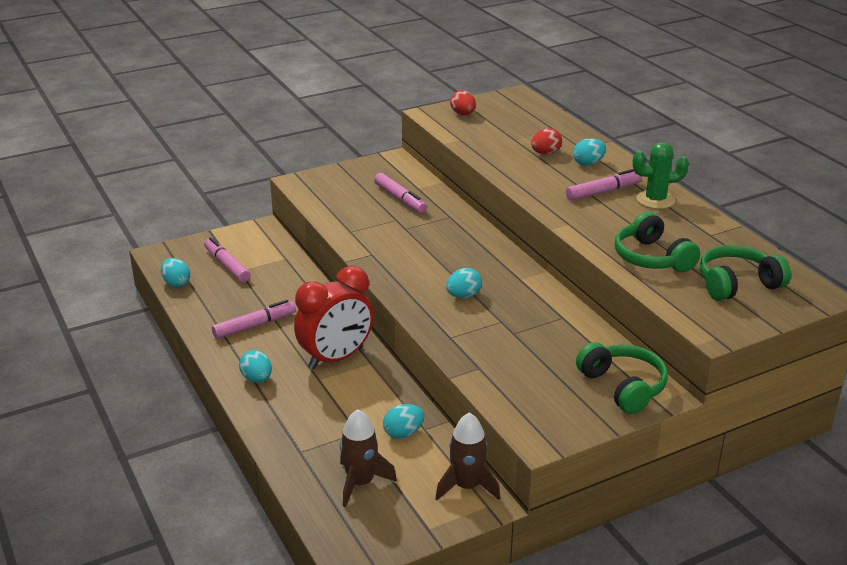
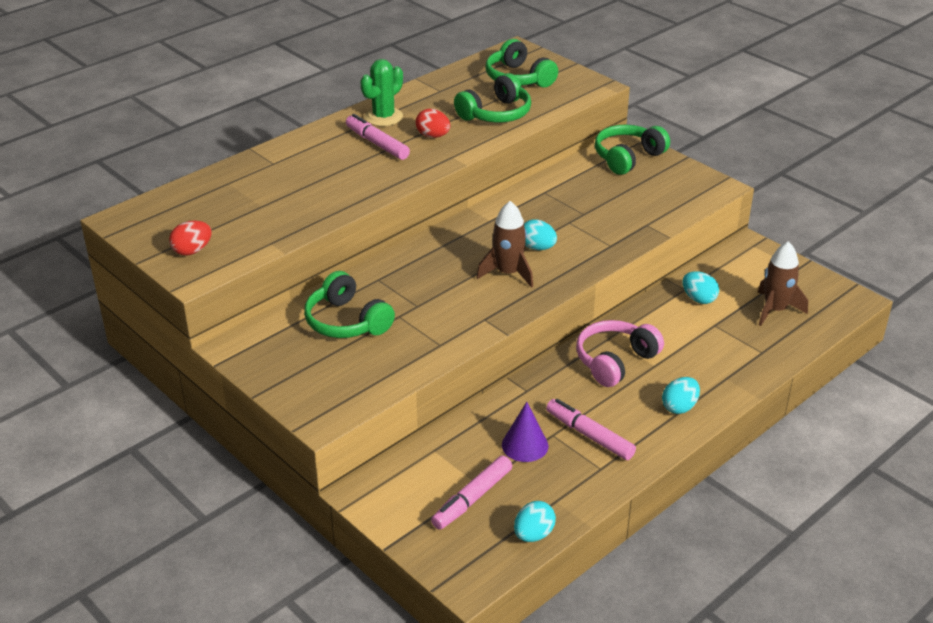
camera: 105 degrees left, 5 degrees up
red clock [294,266,373,370] -> pink headphones [576,320,664,387]
pink marker [374,173,427,213] -> green headphones [304,271,395,338]
brown rocket [435,412,500,500] -> brown rocket moved to [476,201,533,288]
red egg [531,128,562,155] -> red egg moved to [416,109,450,138]
turquoise egg [573,138,606,166] -> none
green cactus [633,142,689,209] -> green cactus turned 60 degrees clockwise [360,59,403,126]
none -> purple cone [502,402,548,462]

